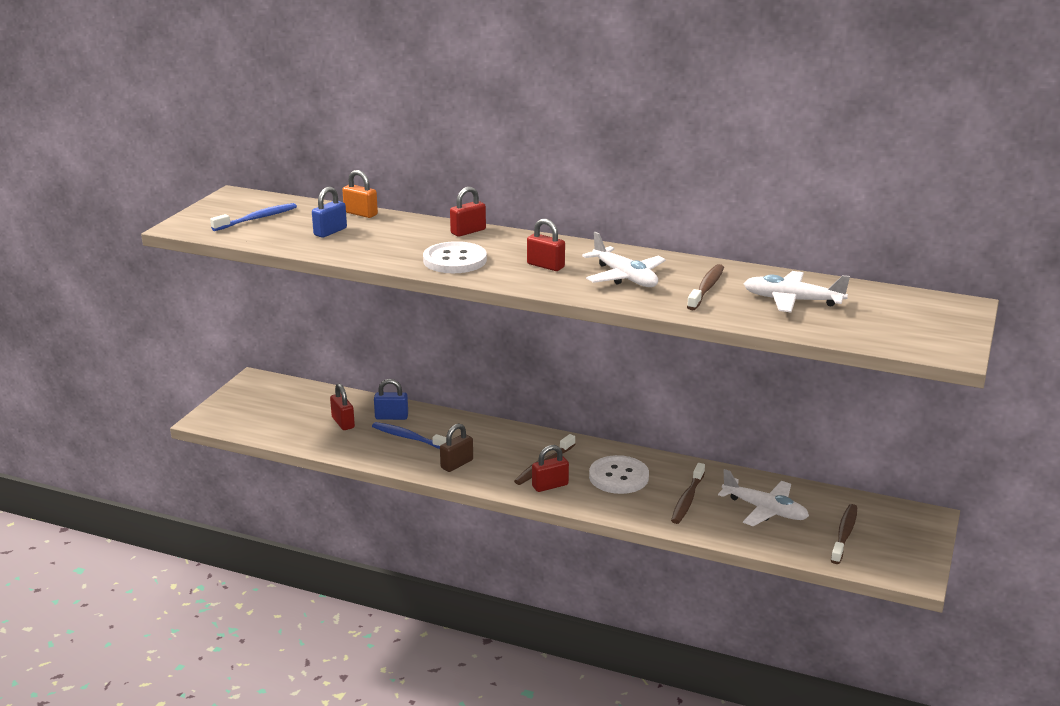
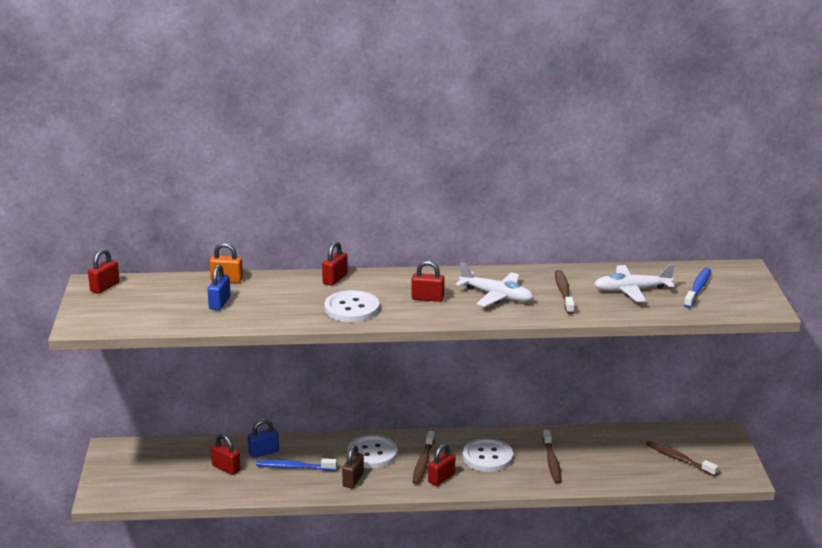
camera: 25 degrees left, 0 degrees up
blue toothbrush [210,203,297,231] -> blue toothbrush moved to [684,268,711,308]
white plane [718,469,809,526] -> none
brown toothbrush [831,504,857,564] -> brown toothbrush turned 45 degrees counterclockwise [646,441,719,476]
none -> red padlock [88,249,120,294]
none -> white button [347,435,398,469]

